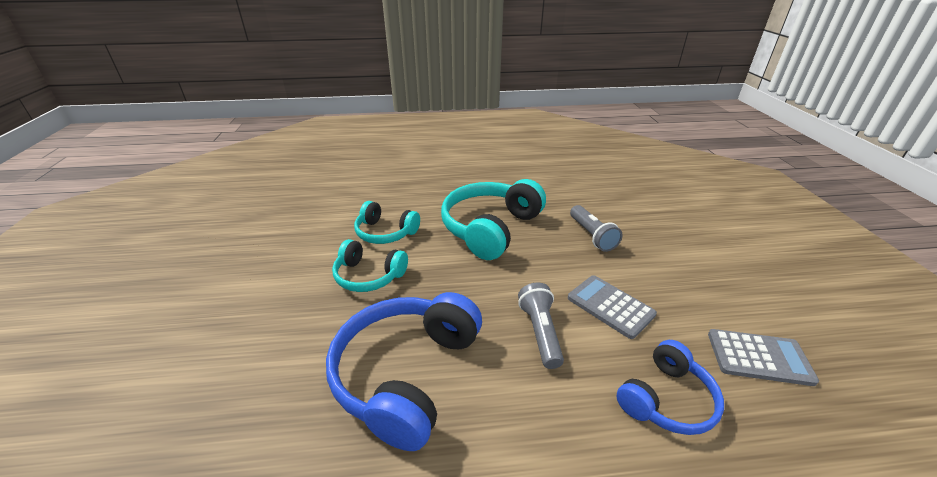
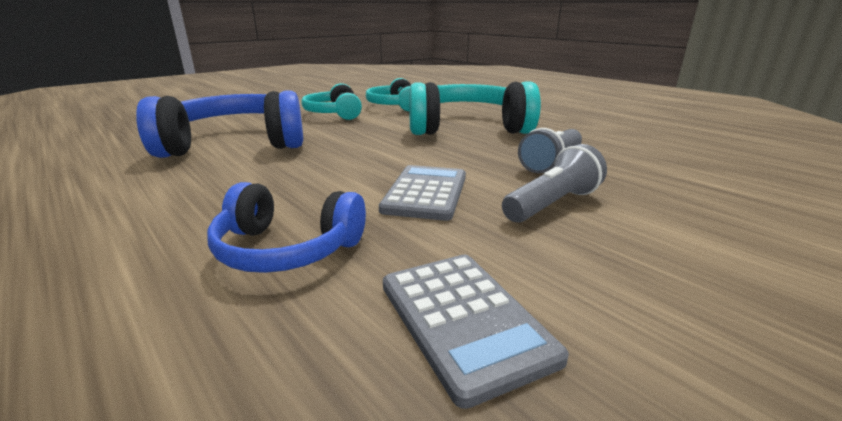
camera: 55 degrees right, 10 degrees down
grey flashlight [518,283,564,369] -> grey flashlight moved to [502,144,607,222]

